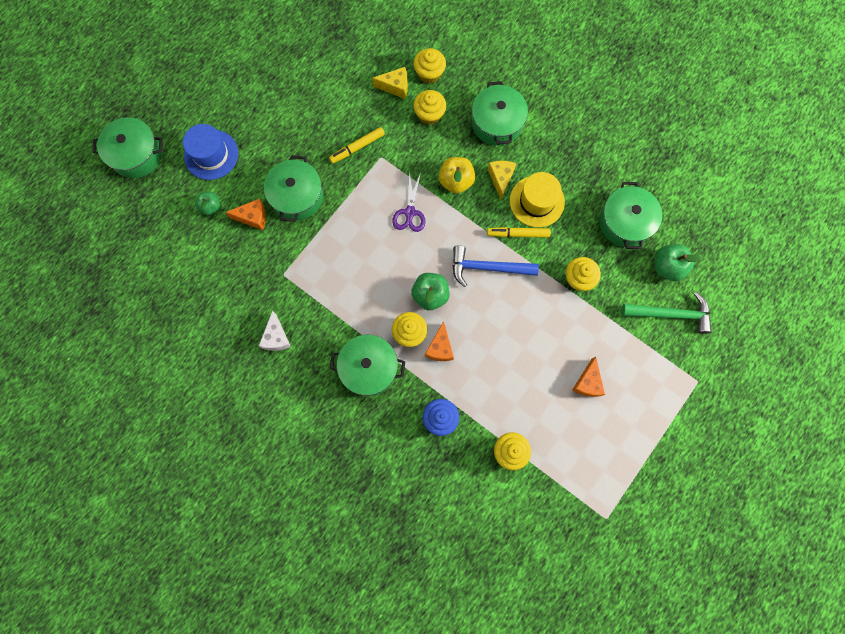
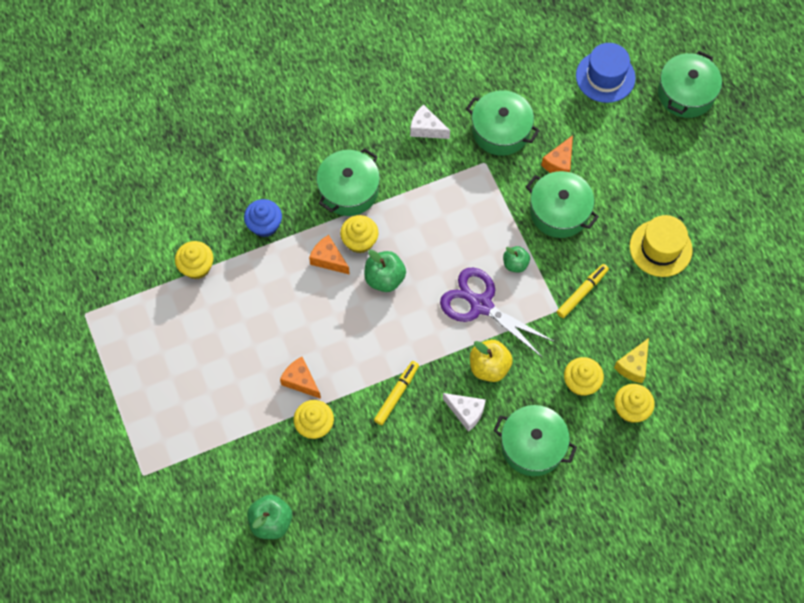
camera: 120 degrees right, 10 degrees down
blue hat [183,124,238,180] -> blue hat moved to [576,43,636,103]
green apple [195,192,220,215] -> green apple moved to [503,246,530,273]
yellow marker [329,127,385,163] -> yellow marker turned 45 degrees clockwise [557,264,609,318]
purple scissors [392,171,425,232] -> purple scissors [440,267,555,358], size x1.60
blue hammer [452,246,539,287] -> none
yellow cheese [488,161,517,200] -> white cheese [443,393,486,432]
yellow hat [510,172,565,228] -> yellow hat moved to [630,215,693,277]
orange cheese [572,357,605,397] -> orange cheese moved to [280,357,321,399]
green pot [599,182,662,249] -> green pot moved to [466,90,540,156]
green hammer [622,292,712,334] -> none

